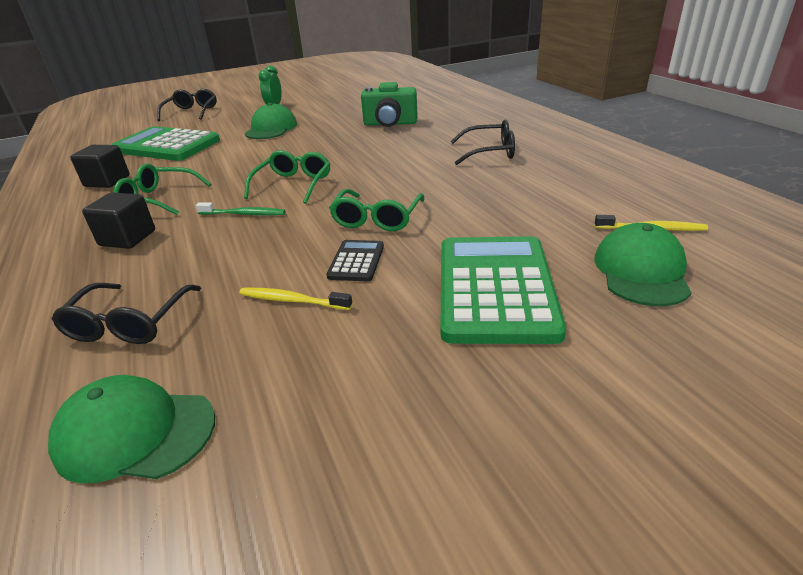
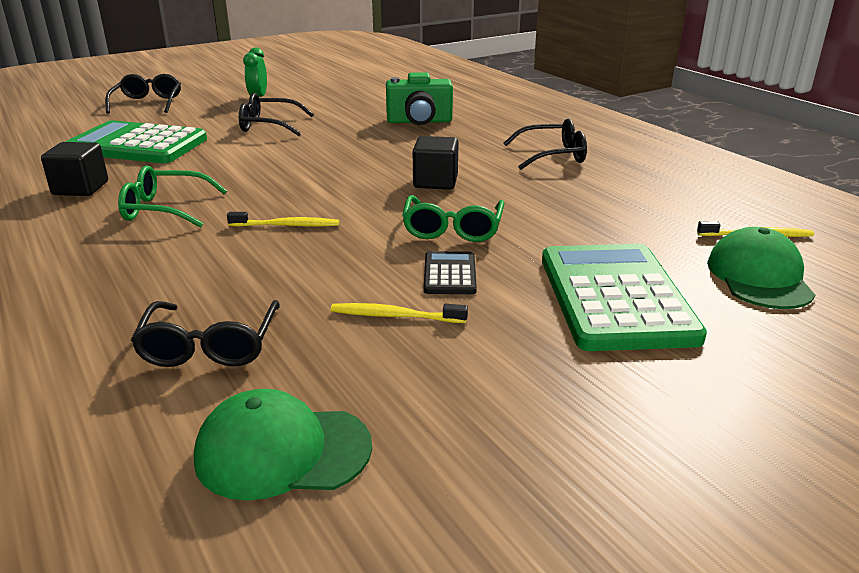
camera: 10 degrees left, 5 degrees down
black cube [82,193,155,249] -> black cube moved to [413,136,459,189]
green toothbrush [195,202,286,215] -> yellow toothbrush [227,212,339,226]
green cap [244,103,297,139] -> black glasses [239,93,314,136]
green glasses [244,150,330,204] -> none

